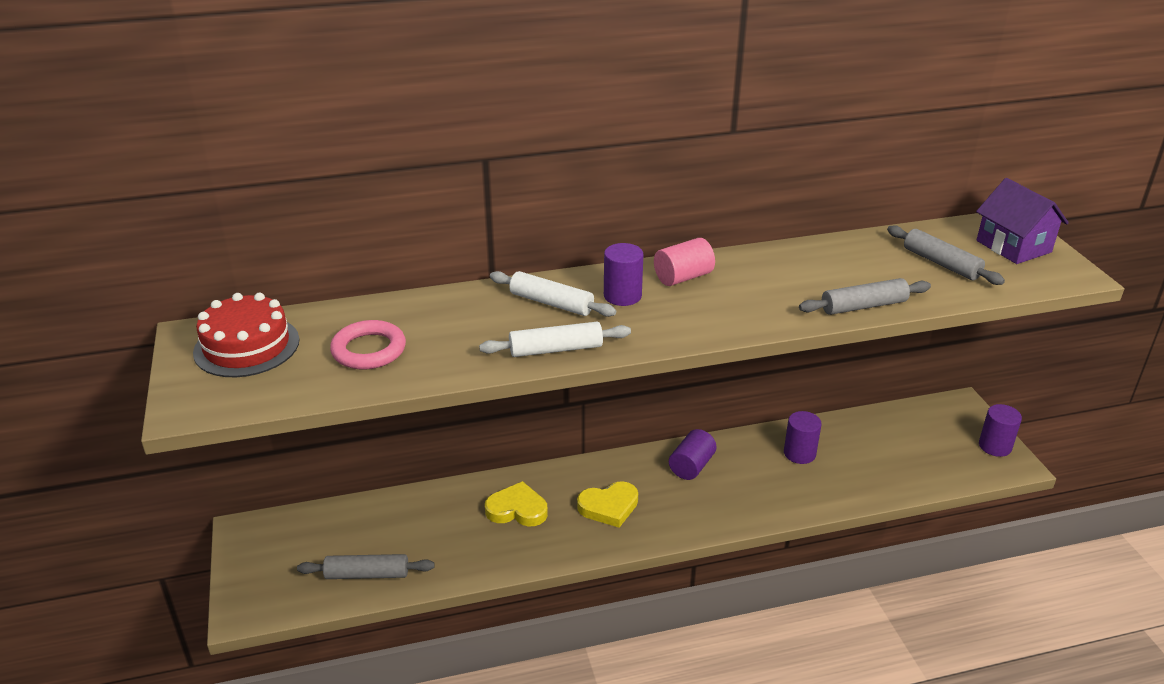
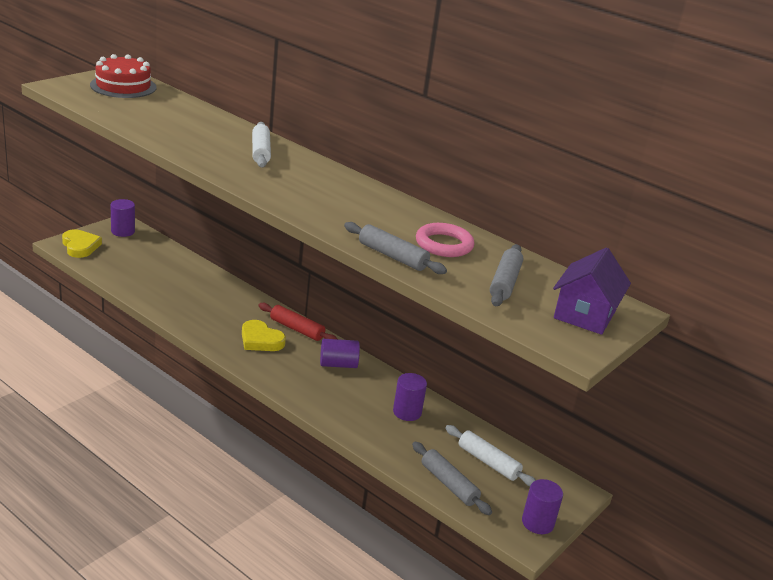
camera: 50 degrees right, 5 degrees down
grey rolling pin [297,554,435,579] -> grey rolling pin moved to [412,442,492,515]
pink ring [330,320,406,369] -> pink ring moved to [416,223,474,257]
white rolling pin [479,322,631,357] -> white rolling pin moved to [445,425,536,486]
yellow heart [485,481,548,527] -> yellow heart moved to [62,229,102,258]
purple cylinder [604,243,643,306] -> purple cylinder moved to [111,199,135,237]
pink cylinder [654,238,715,286] -> none
none -> red rolling pin [258,303,337,341]

